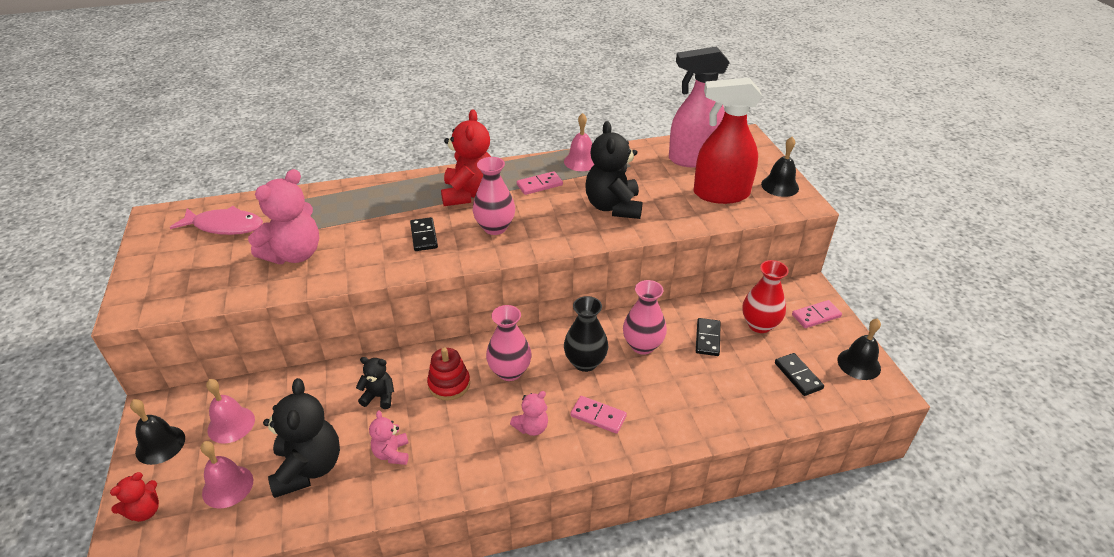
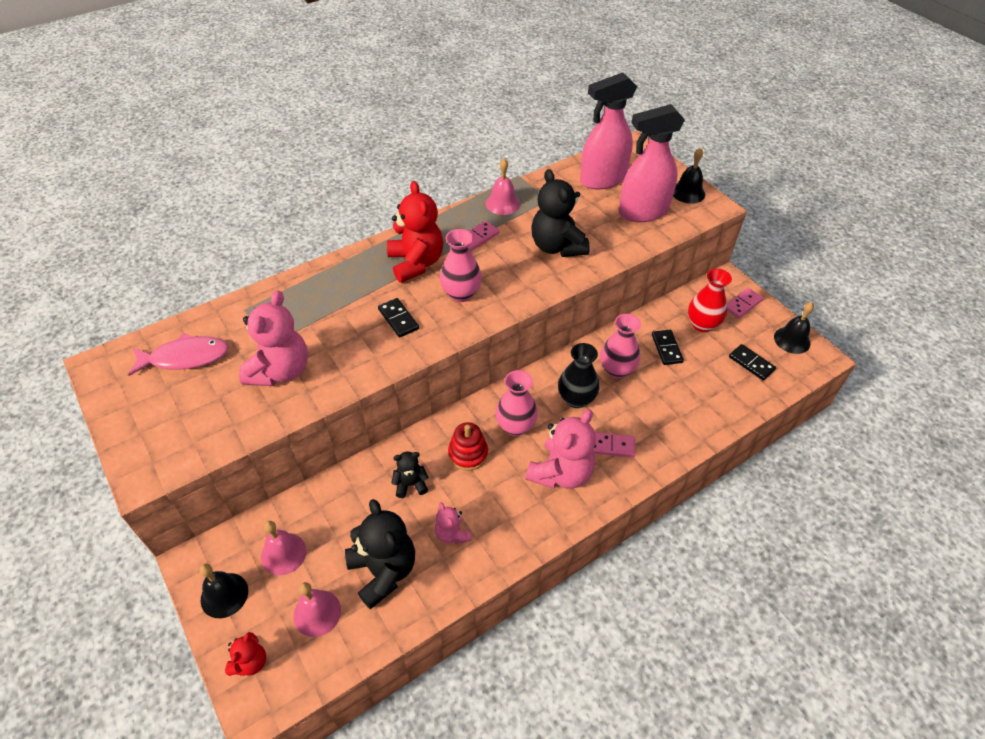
camera: 20 degrees left, 10 degrees up
pink teddy bear [510,391,548,436] -> pink teddy bear [525,409,596,489], size x1.93
red spray bottle [693,78,762,204] -> pink spray bottle [619,104,685,222]

